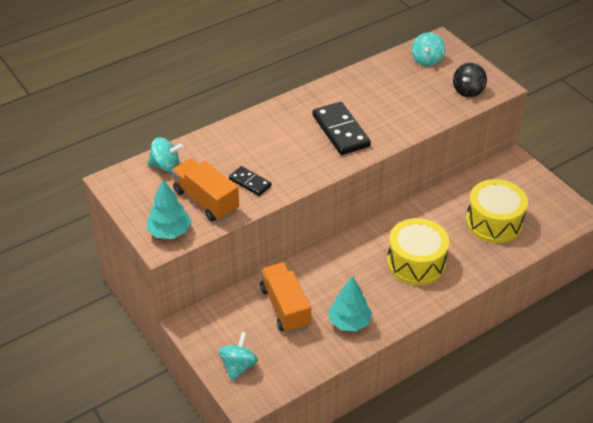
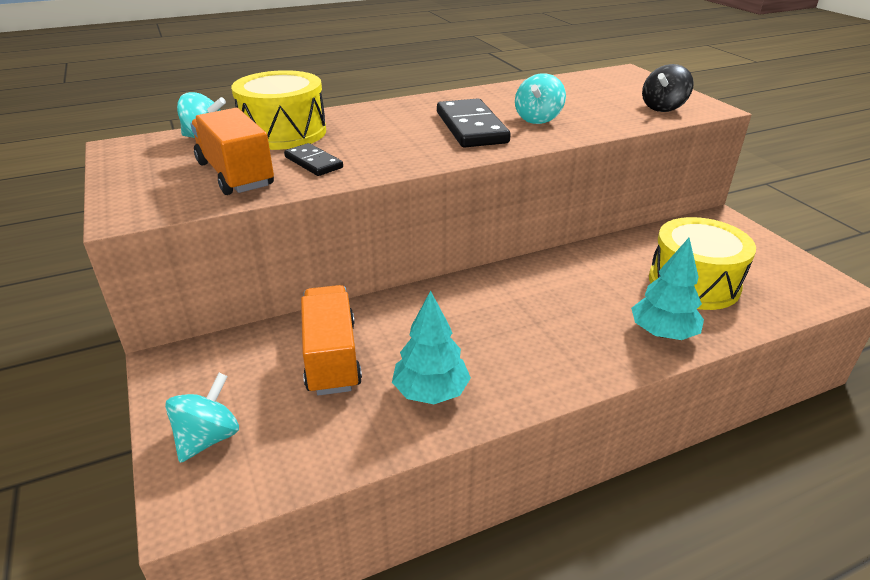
camera: 10 degrees right, 10 degrees down
turquoise tree [147,180,192,239] -> turquoise tree moved to [631,238,704,340]
yellow drum [387,218,450,285] -> yellow drum moved to [231,70,326,150]
turquoise spinning top [412,32,445,66] -> turquoise spinning top moved to [515,73,566,124]

